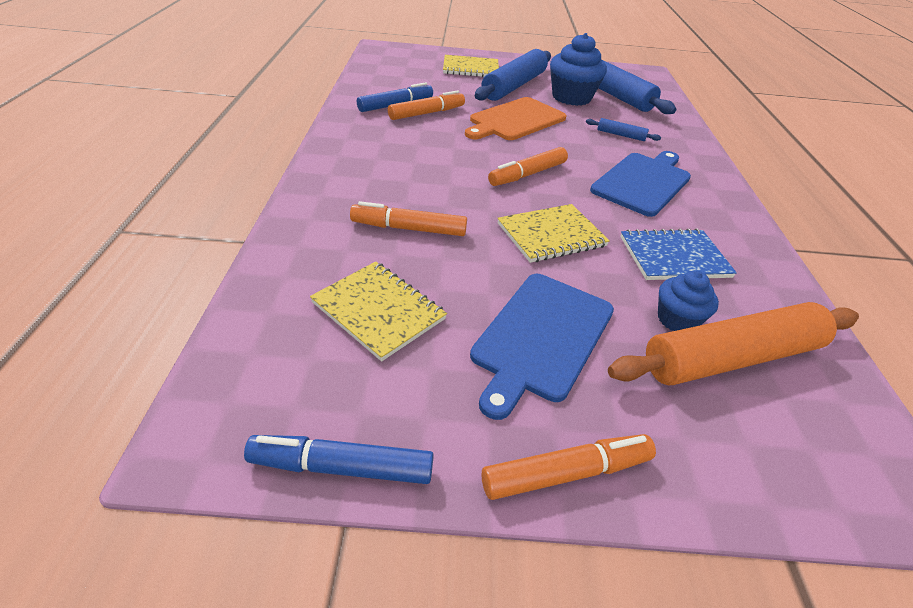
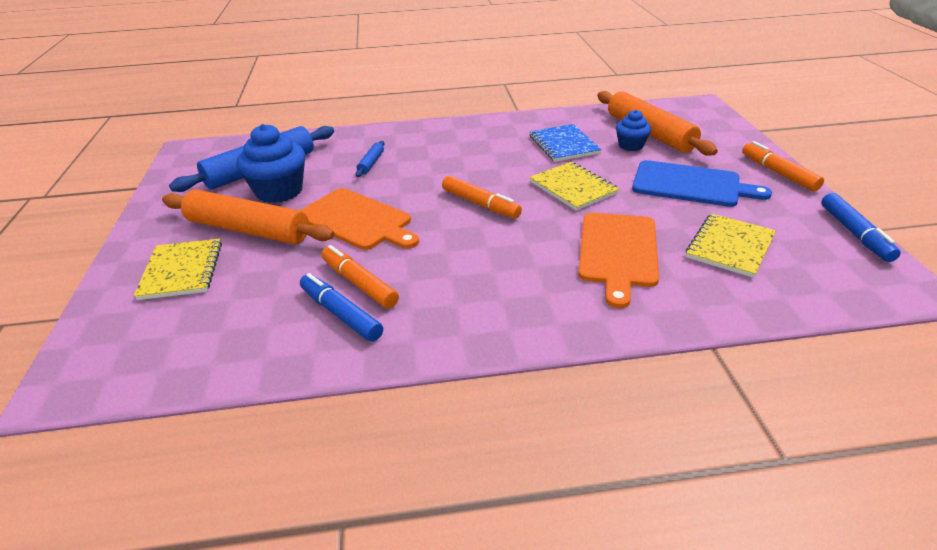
camera: 95 degrees left, 5 degrees down
orange marker [350,201,467,236] -> orange cutting board [578,213,659,308]
blue rolling pin [475,49,551,101] -> orange rolling pin [162,189,335,244]
blue cutting board [590,151,691,217] -> none

